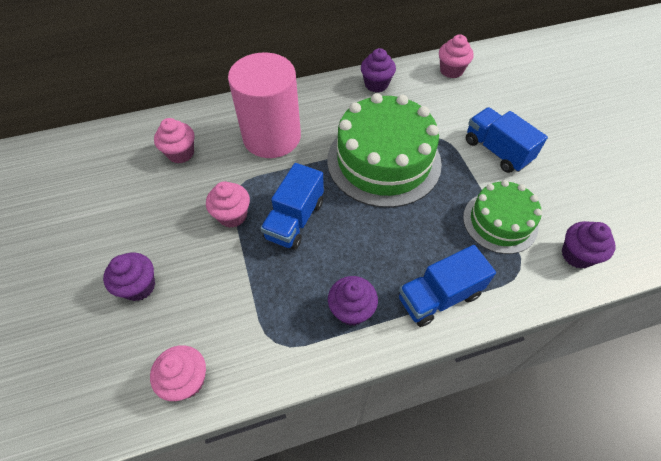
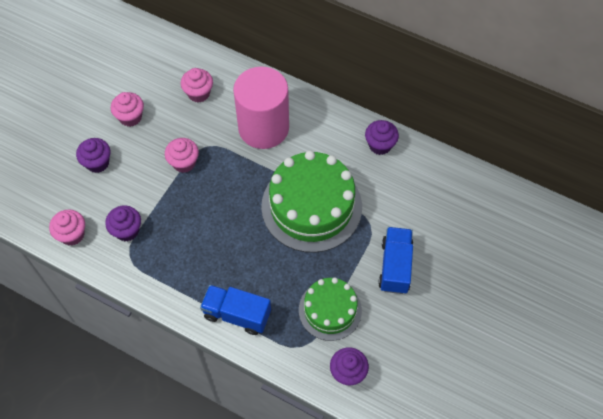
camera: 45 degrees right, 5 degrees up
blue truck [260,163,324,250] -> none
purple cupcake [328,276,378,326] -> purple cupcake moved to [105,205,141,241]
pink cupcake [439,34,474,78] -> pink cupcake moved to [111,92,144,127]

